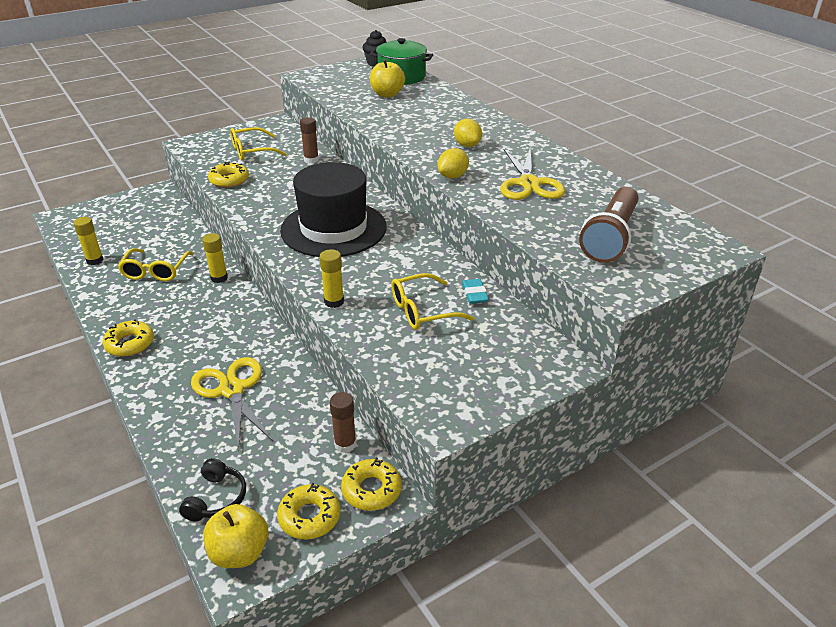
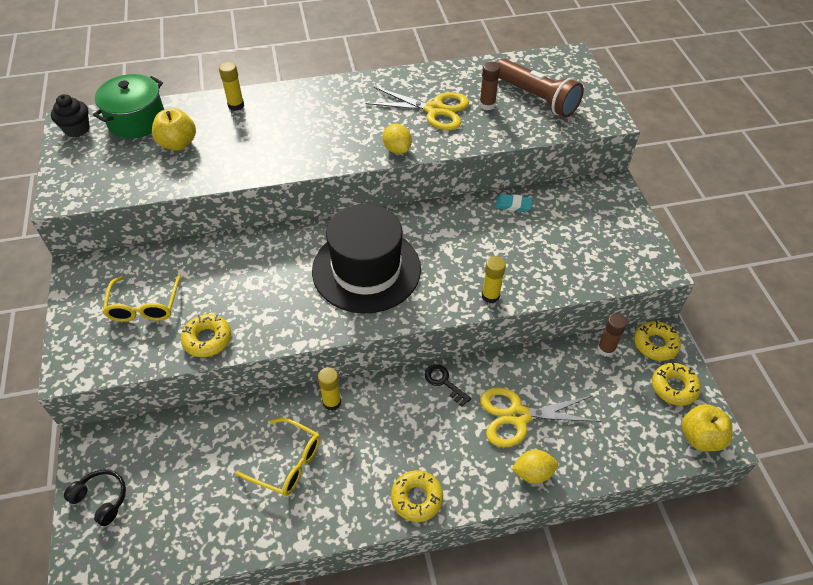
camera: 70 degrees left, 15 degrees up
yellow glue stick [73,217,104,265] -> yellow glue stick moved to [219,62,244,111]
black headphones [179,458,246,522] -> black headphones moved to [64,469,126,526]
brown glue stick [300,117,319,163] -> brown glue stick moved to [479,61,500,110]
yellow glasses [391,273,474,330] -> none
yellow lemon [454,119,482,147] -> yellow lemon moved to [512,450,558,483]
none -> black key [425,364,471,407]

